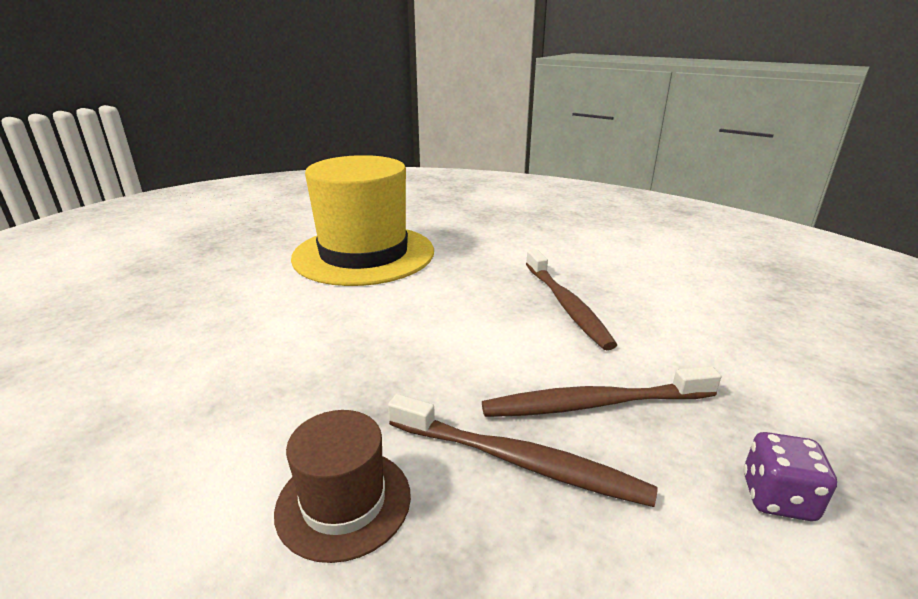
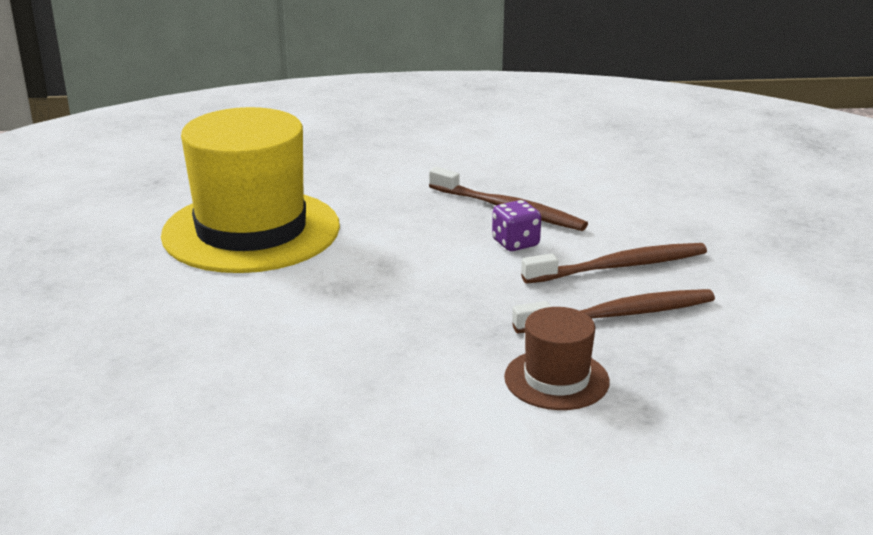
camera: 40 degrees left, 0 degrees up
brown toothbrush [482,366,721,417] -> brown toothbrush turned 150 degrees counterclockwise [521,243,707,284]
purple dice [743,432,837,521] -> purple dice moved to [492,200,541,251]

